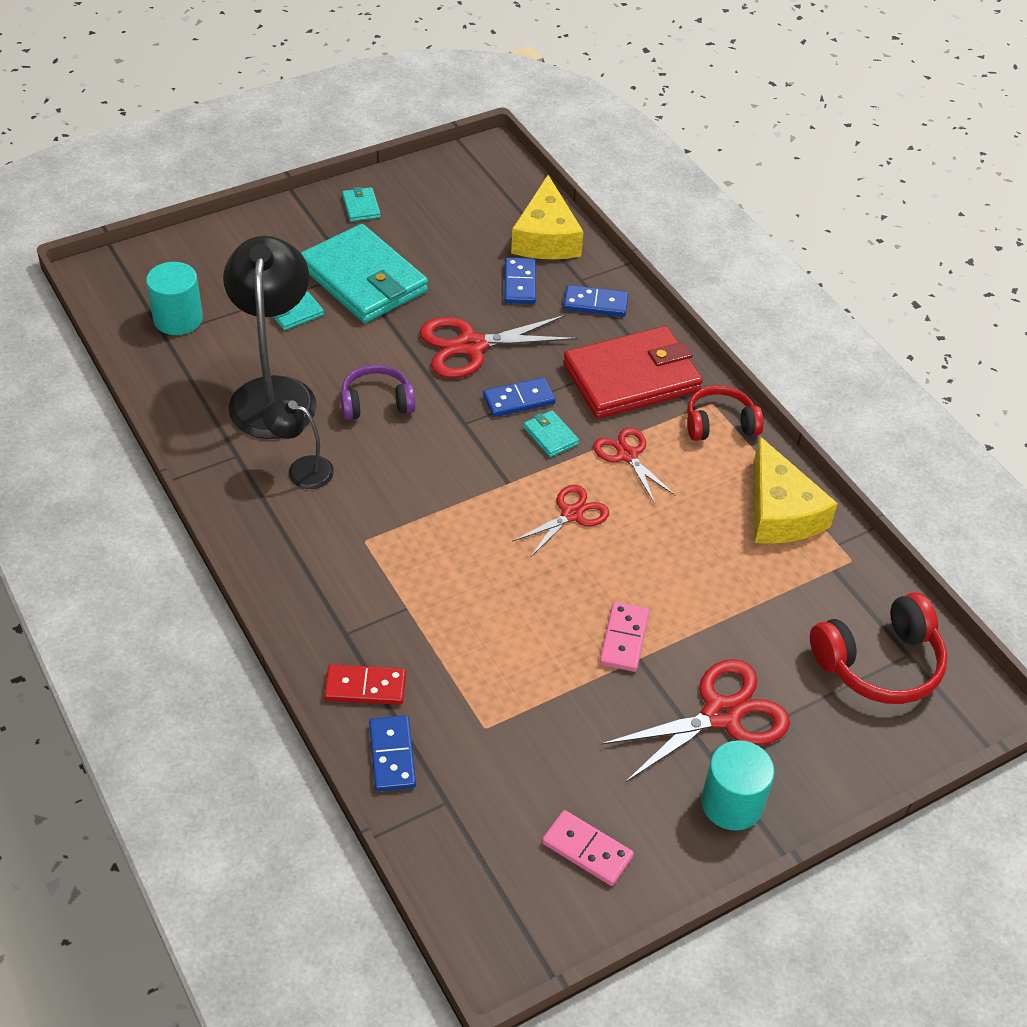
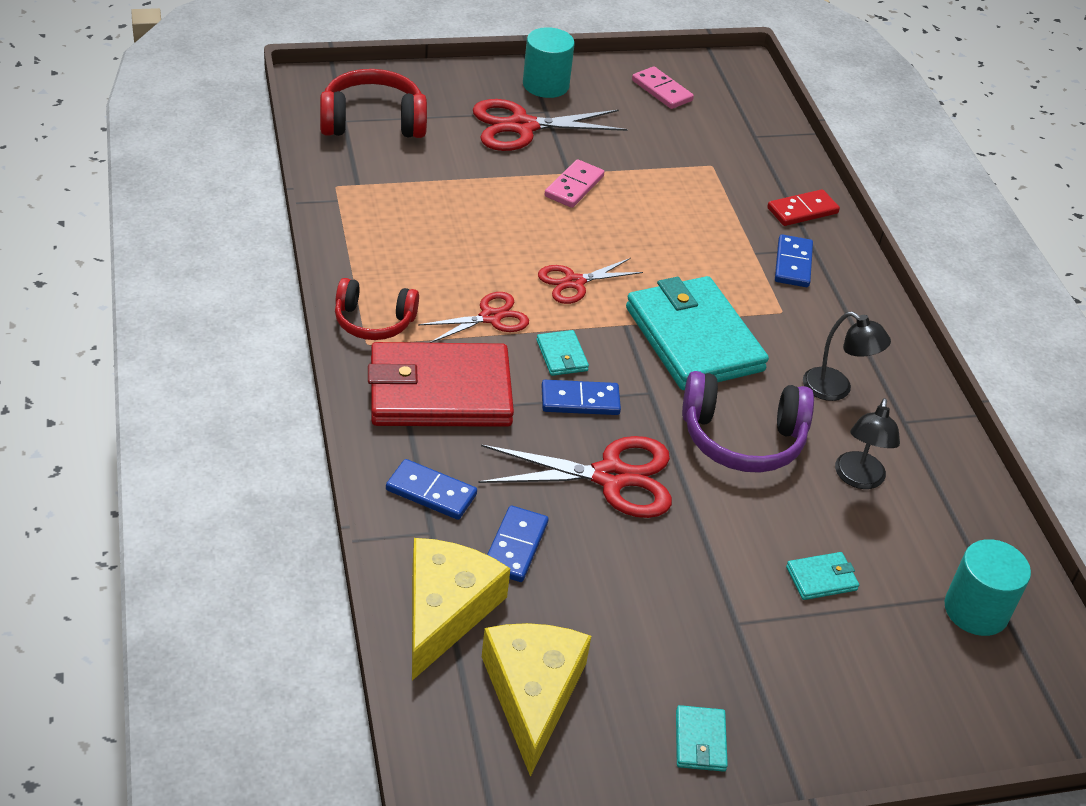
camera: 165 degrees left, 5 degrees down
black lamp [223,236,317,439] -> black lamp [835,398,900,489], size x0.50
turquoise wallet [301,224,428,323] -> turquoise wallet moved to [626,276,769,390]
red domino [324,664,406,705] -> red domino turned 45 degrees counterclockwise [767,189,840,226]
purple headphones [341,364,416,420] -> purple headphones [682,371,814,473], size x1.50
blue domino [369,715,416,792] -> blue domino moved to [775,234,813,287]
red scissors [593,428,676,504] -> red scissors turned 105 degrees counterclockwise [418,292,529,343]
yellow cheese [754,437,838,544] -> yellow cheese moved to [482,623,591,777]

